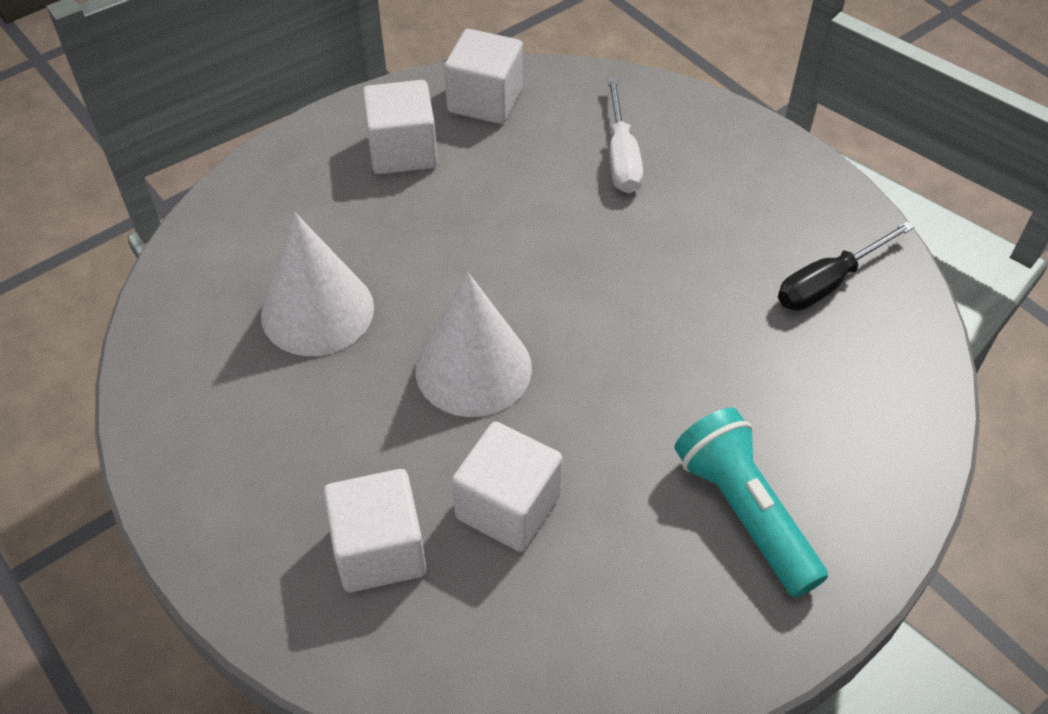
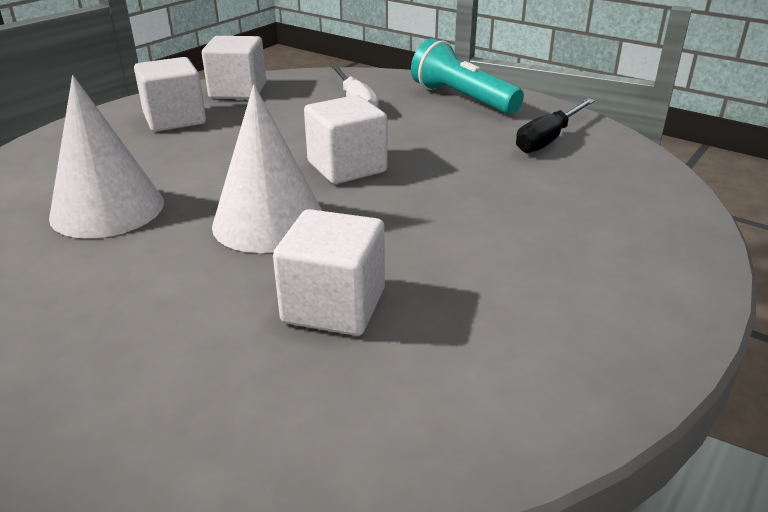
camera: 15 degrees left, 20 degrees down
white cube [323,469,426,592] -> white cube moved to [304,95,387,184]
turquoise flashlight [674,407,828,598] -> turquoise flashlight moved to [411,39,524,114]

